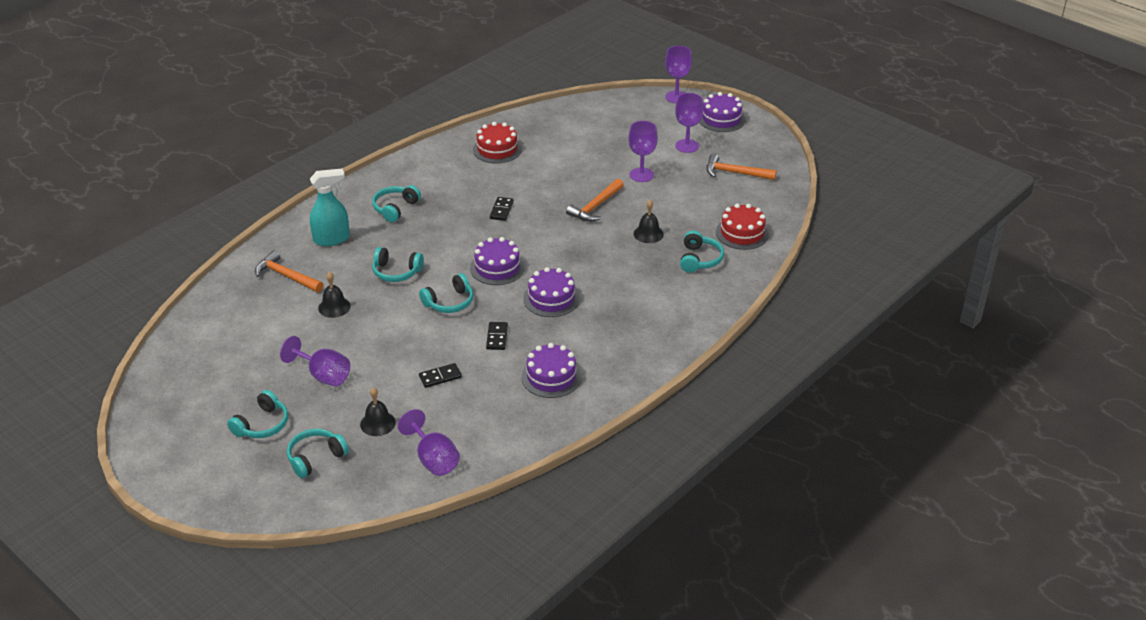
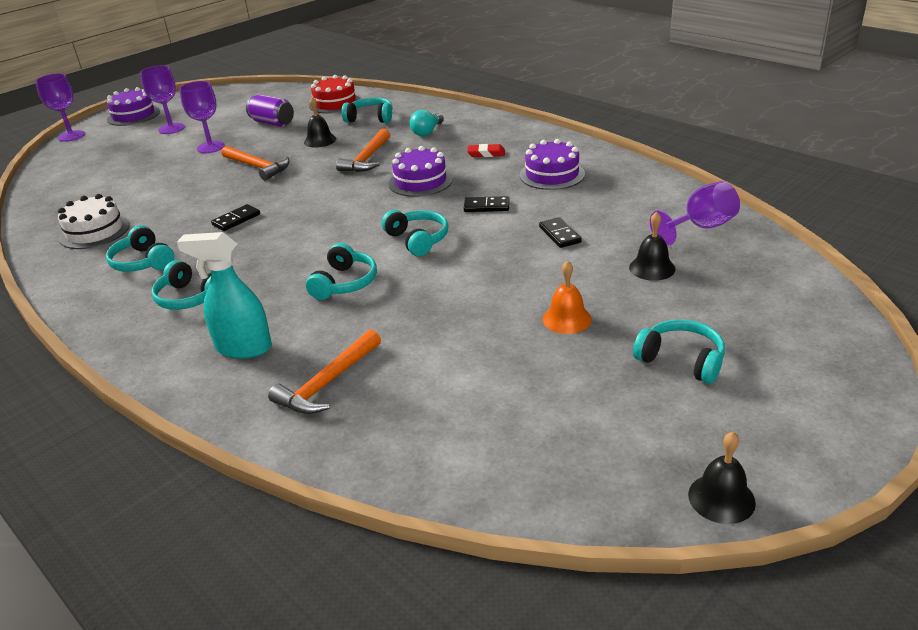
camera: 85 degrees left, 5 degrees down
purple goblet [280,336,350,386] -> orange bell [543,260,592,334]
turquoise headphones [287,429,349,478] -> turquoise headphones moved to [106,225,174,272]
turquoise spray bottle [310,168,350,246] -> turquoise spray bottle turned 60 degrees counterclockwise [177,232,272,359]
black bell [318,272,351,318] -> black bell moved to [688,432,756,524]
purple cake [470,237,525,285] -> none
red cake [473,122,522,164] -> white cake [58,194,130,249]
black domino [490,197,514,221] -> black domino turned 60 degrees counterclockwise [211,204,260,231]
orange hammer [706,153,777,180] -> orange hammer moved to [336,129,390,172]
none -> purple can [246,94,294,127]
none -> turquoise light bulb [410,110,444,136]
none -> red eraser [467,144,505,157]

